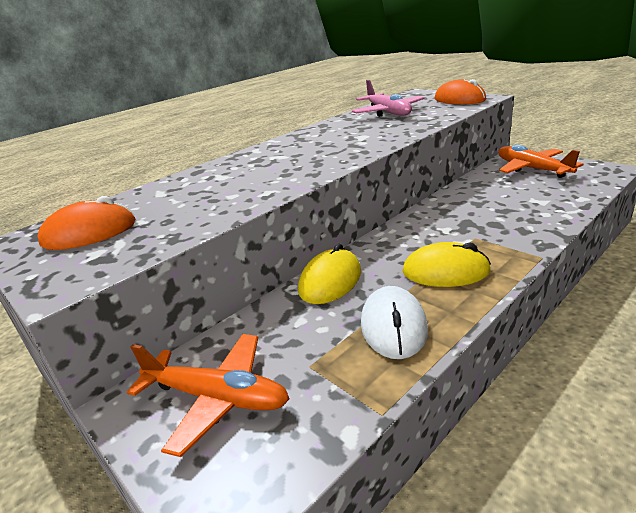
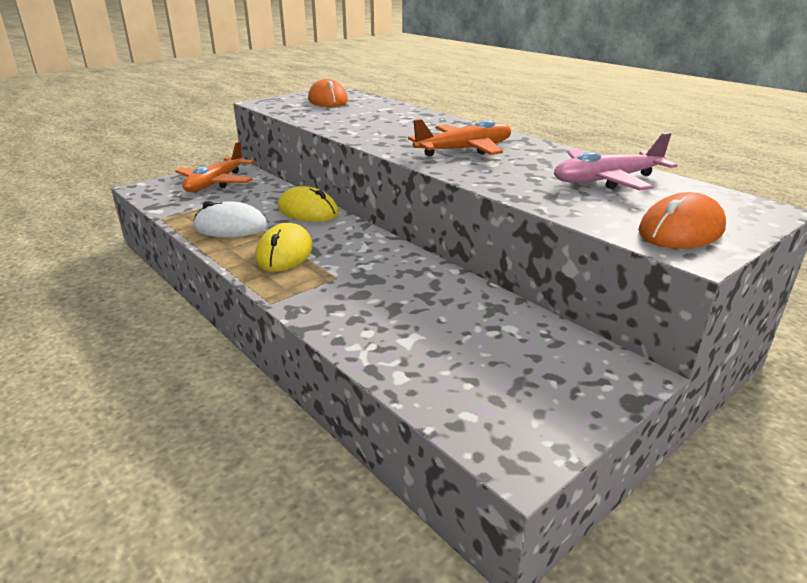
camera: 90 degrees right, 0 degrees up
orange plane [498,145,584,178] -> orange plane moved to [408,119,511,157]

